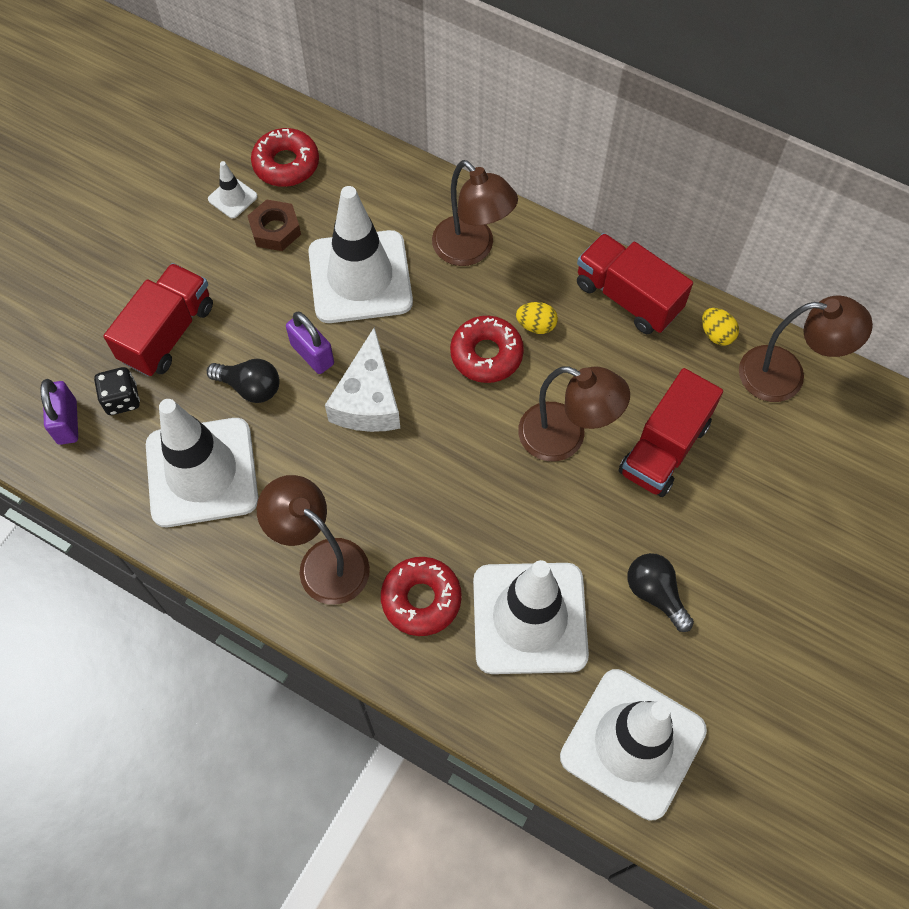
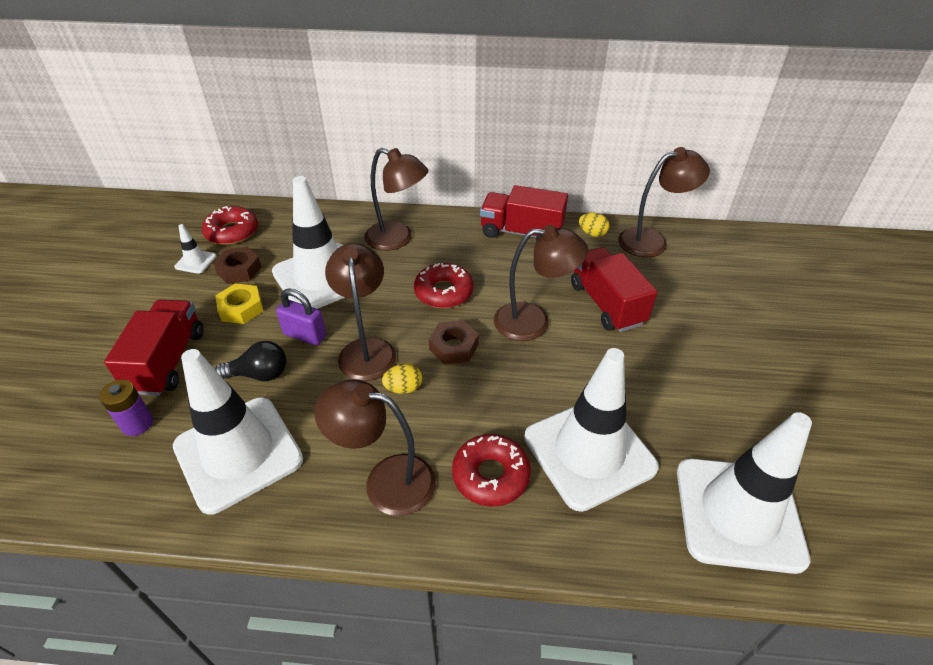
camera: 25 degrees left, 20 degrees down
purple padlock [40,379,78,445] -> none
black dice [94,367,140,415] -> purple battery [99,379,153,436]
white cheese [325,327,400,432] -> brown lamp [325,243,396,381]
yellow egg [516,302,558,334] -> yellow egg moved to [382,363,422,394]
red truck [619,368,723,497] -> red truck turned 150 degrees clockwise [571,247,657,332]
black light bulb [627,553,694,632] -> none
none -> yellow nut [215,283,263,324]
none -> brown nut [429,320,479,365]

